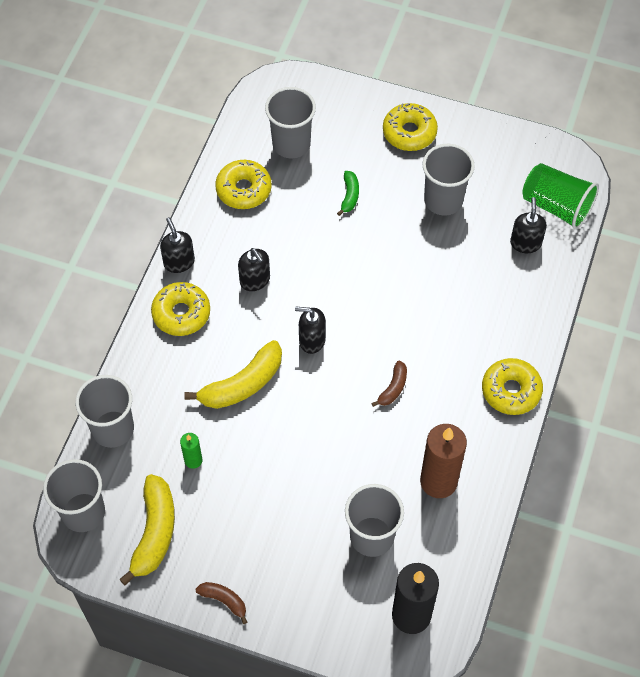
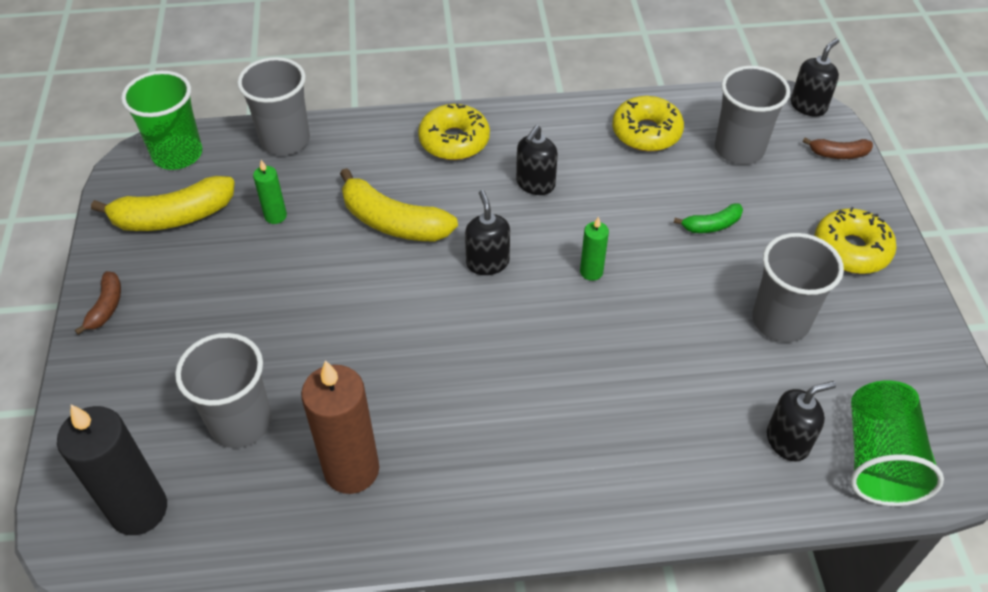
camera: 65 degrees right, 10 degrees down
grey cup [43,459,105,532] -> green cup [121,71,202,170]
black soap dispenser [160,217,195,273] -> black soap dispenser moved to [791,38,839,117]
brown banana [371,361,407,407] -> brown banana moved to [803,138,873,159]
yellow donut [482,358,543,415] -> none
none -> green candle [580,217,609,281]

